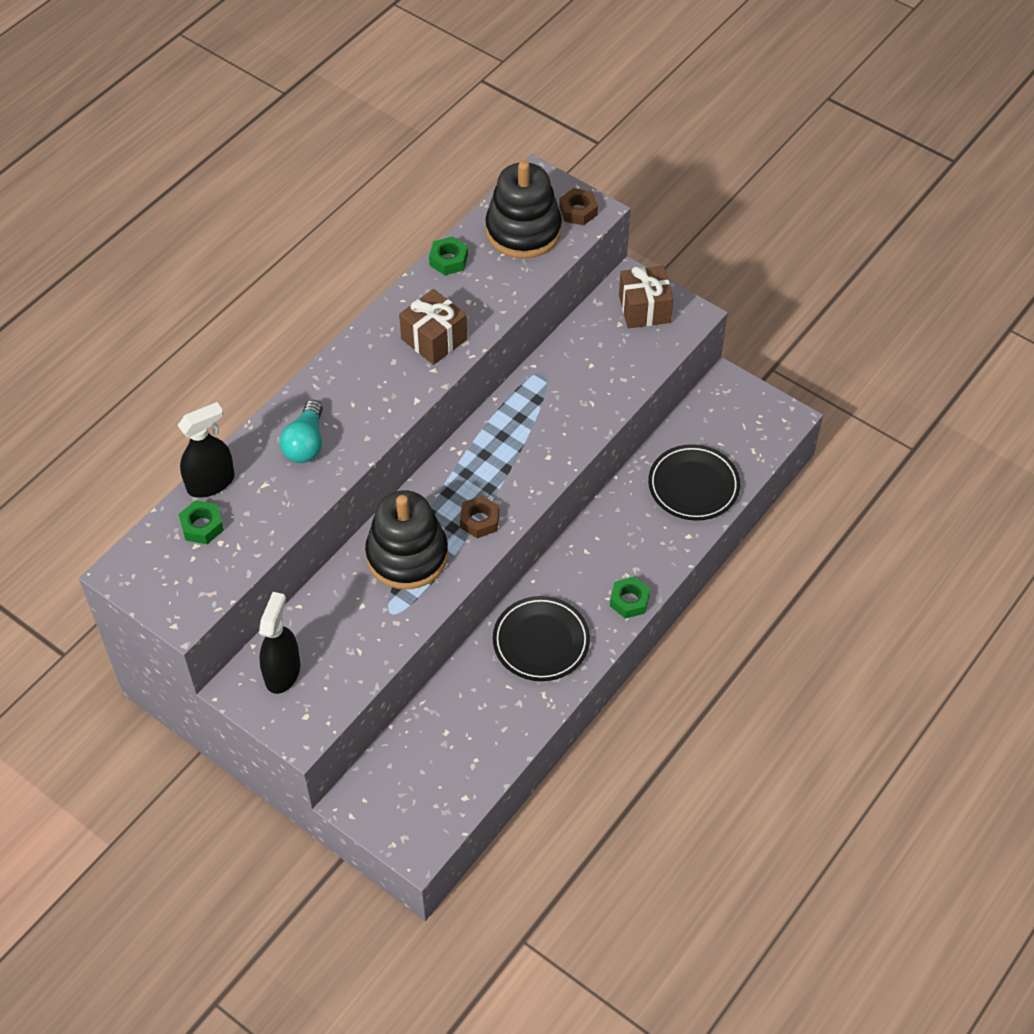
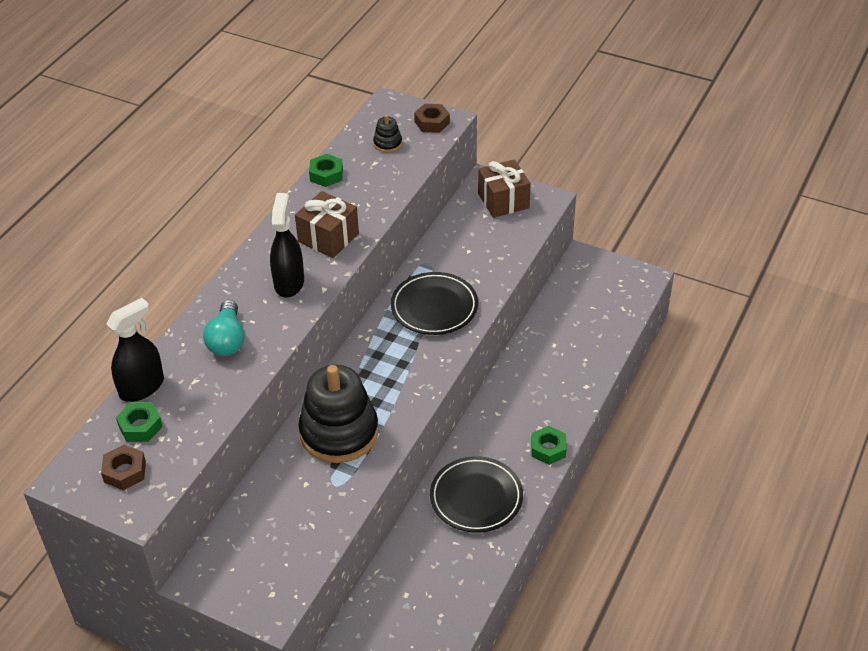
camera: 10 degrees left, 10 degrees down
black spray bottle [259,592,300,694] -> black spray bottle moved to [270,193,304,298]
brown nut [460,496,499,538] -> brown nut moved to [101,445,146,490]
black stacking toy [485,161,562,259] -> black stacking toy [373,115,402,153], size x0.42
black plate [648,444,740,521] -> black plate moved to [391,272,478,335]

